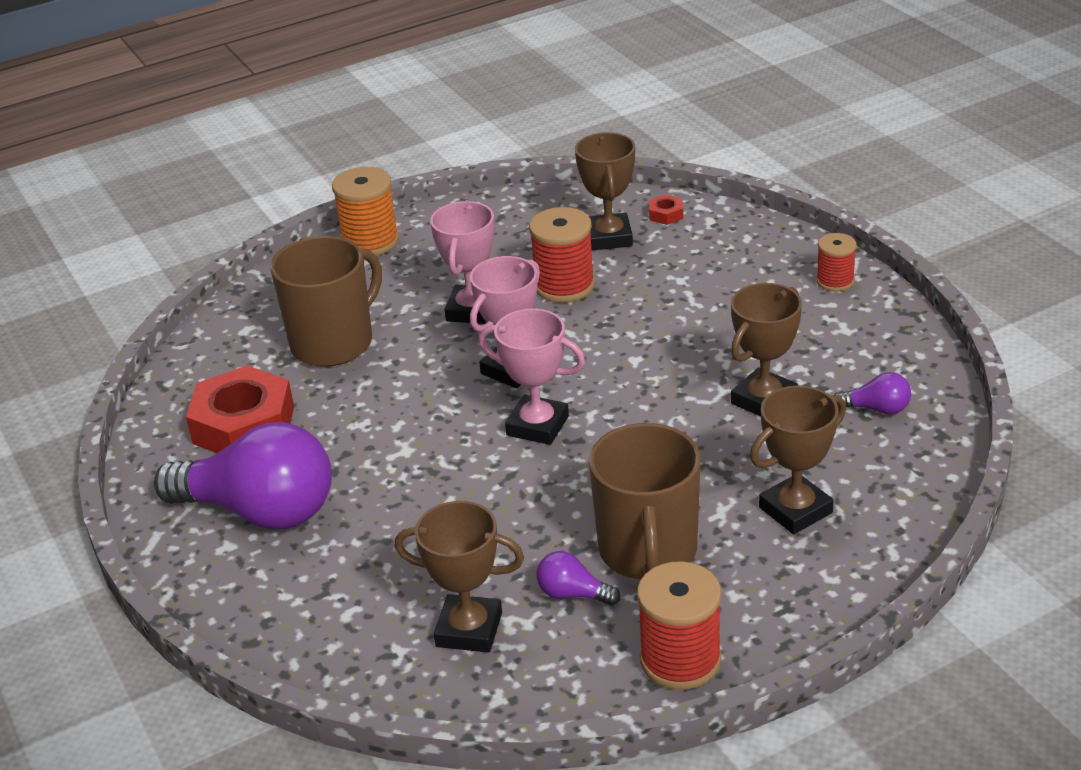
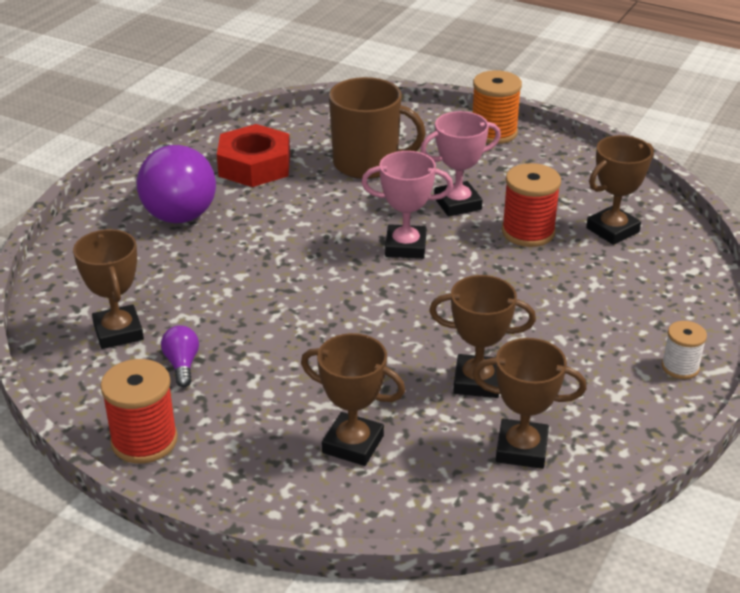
camera: 55 degrees right, 0 degrees up
pink trophy [479,309,585,445] -> none
brown mug [589,423,701,580] -> none
red nut [649,194,683,225] -> none
red spool [816,233,857,291] -> white spool [662,321,707,379]
purple light bulb [834,372,911,414] -> brown trophy [472,338,587,469]

